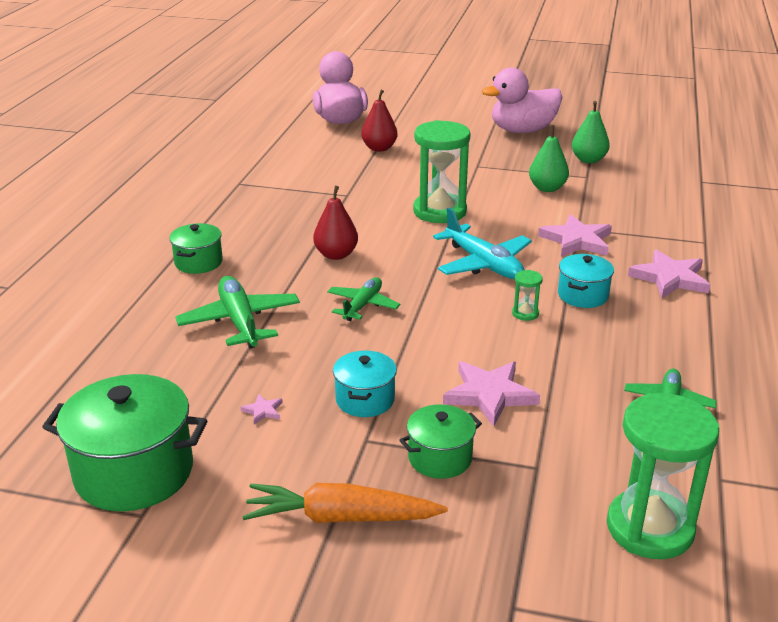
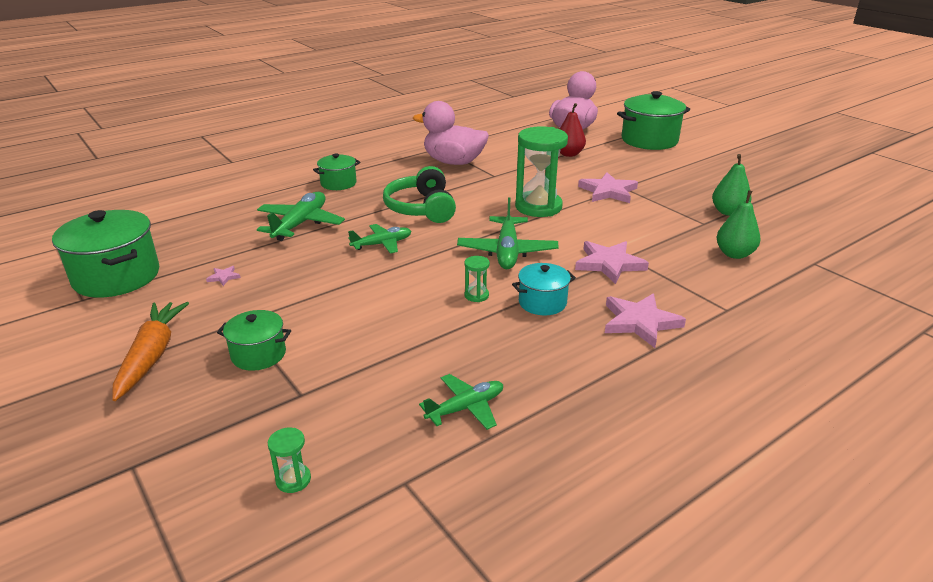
camera: 40 degrees right, 0 degrees up
orange carrot [242,483,448,523] -> orange carrot turned 45 degrees clockwise [113,302,189,401]
red pear [313,186,358,260] -> green headphones [383,166,456,223]
turquoise pot [333,351,397,417] -> none
turquoise plane [433,208,532,279] -> green plane [457,198,559,269]
pink star [443,361,540,426] -> pink star moved to [578,172,638,203]
pink duck [482,68,563,133] -> pink duck moved to [413,101,489,165]
green pear [529,125,569,192] -> green pear moved to [716,190,761,259]
green hourglass [607,393,719,559] -> green hourglass [268,428,311,493], size x0.42
none -> green pot [617,91,690,150]

